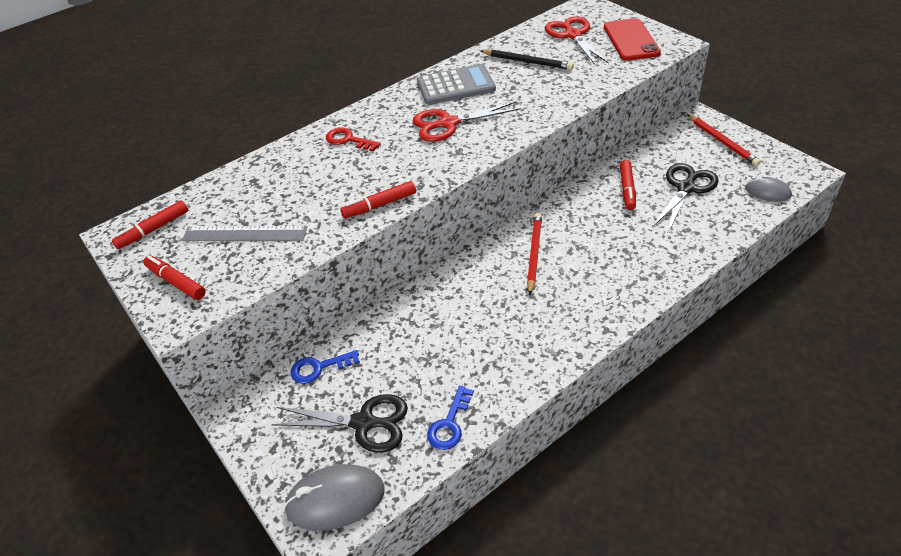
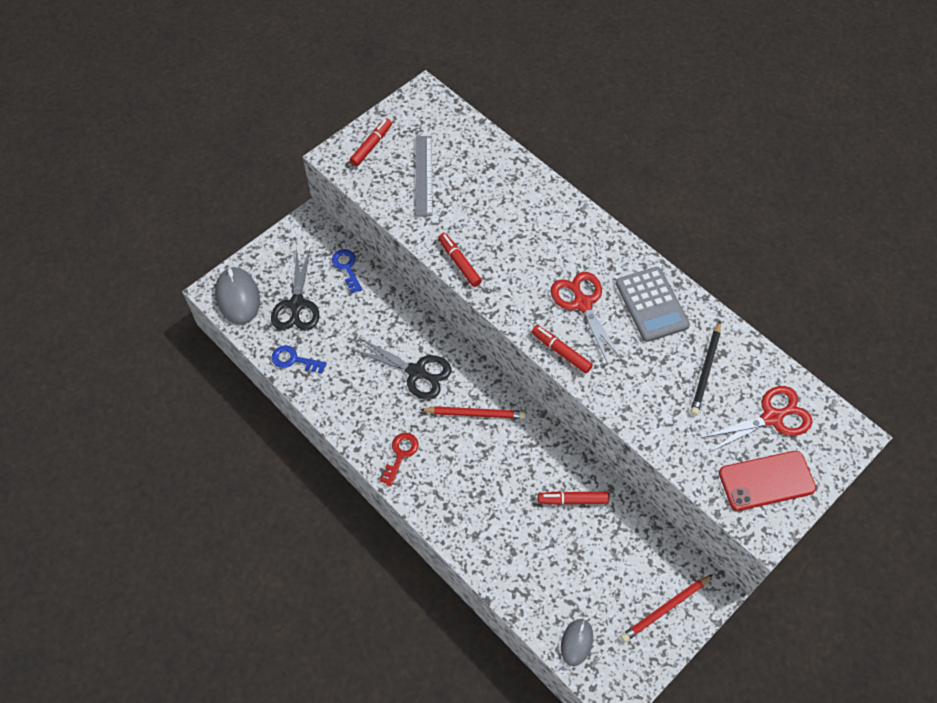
camera: 80 degrees right, 15 degrees up
red marker [112,200,188,249] -> red marker moved to [532,325,593,374]
red key [326,128,381,152] -> red key moved to [380,433,418,486]
black scissors [652,163,719,234] -> black scissors moved to [353,338,452,400]

